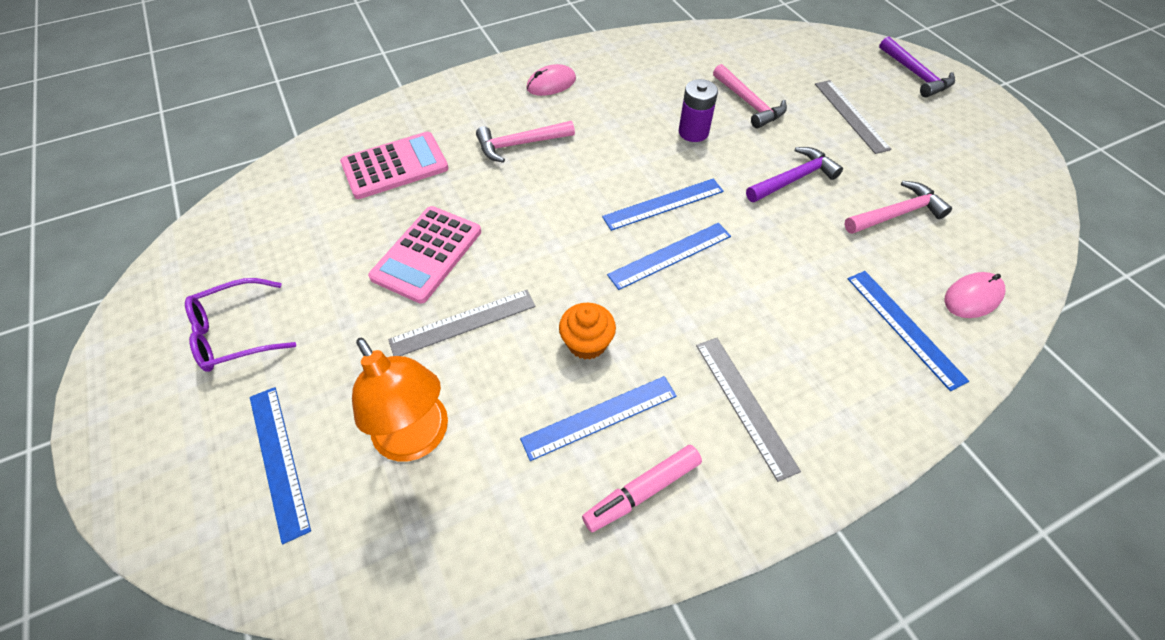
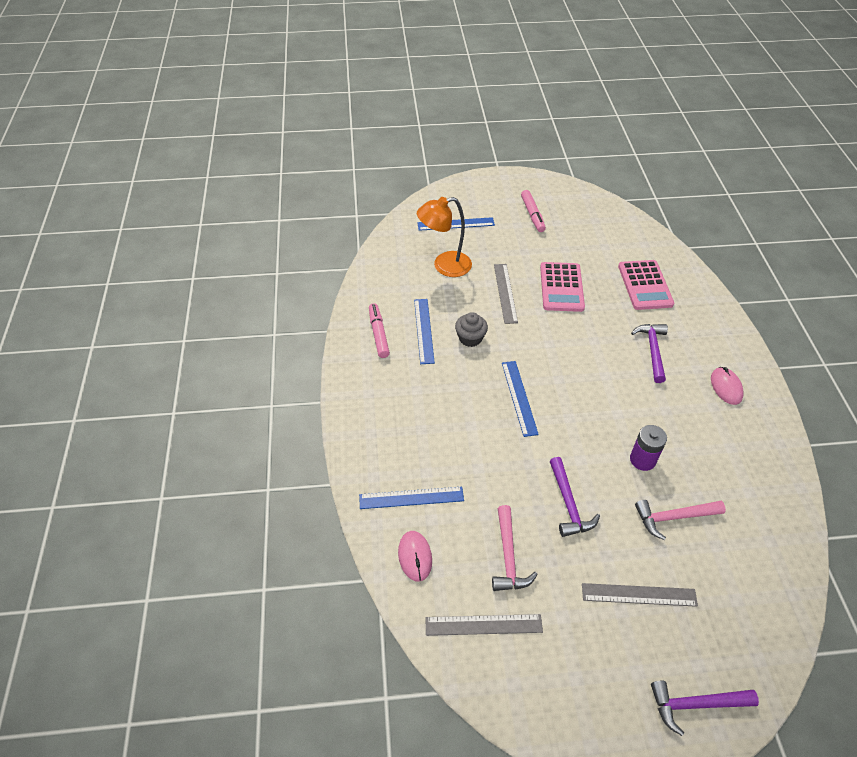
camera: 110 degrees right, 5 degrees down
purple glasses [185,278,296,372] -> pink marker [521,190,546,232]
pink calculator [368,206,481,304] -> pink calculator turned 135 degrees counterclockwise [540,262,585,312]
pink hammer [476,121,575,163] -> purple hammer [631,324,668,383]
orange cupcake [559,303,616,360] -> grey cupcake [455,312,488,347]
blue ruler [602,179,724,231] -> none
grey ruler [696,338,801,482] -> grey ruler moved to [425,614,543,636]

